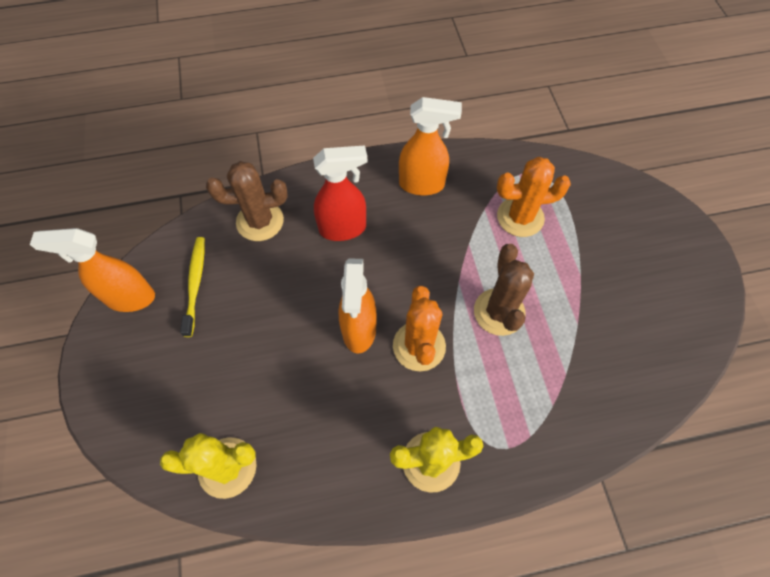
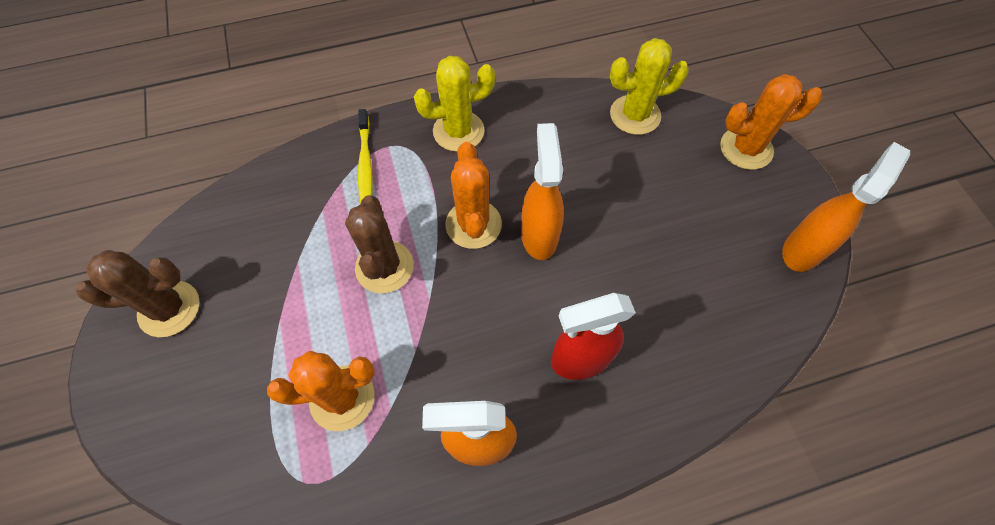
camera: 175 degrees right, 0 degrees up
orange spray bottle [30,228,155,312] -> orange spray bottle turned 45 degrees counterclockwise [782,142,910,272]
yellow toothbrush [180,237,205,337] -> yellow toothbrush moved to [358,109,373,204]
brown cactus [206,161,288,241] -> brown cactus moved to [76,250,200,337]
none -> orange cactus [720,74,822,170]

